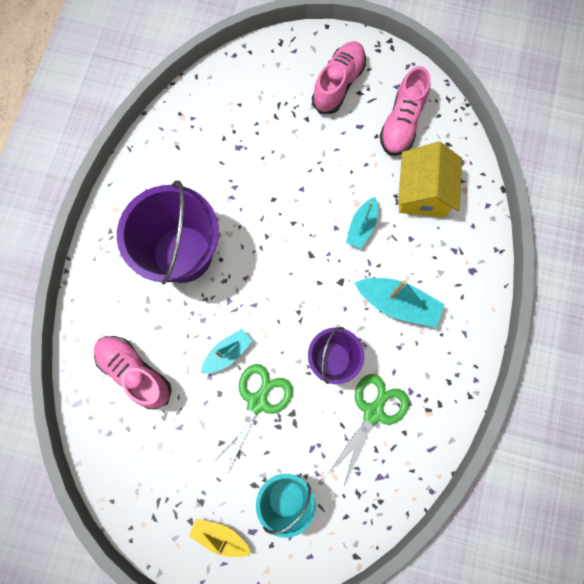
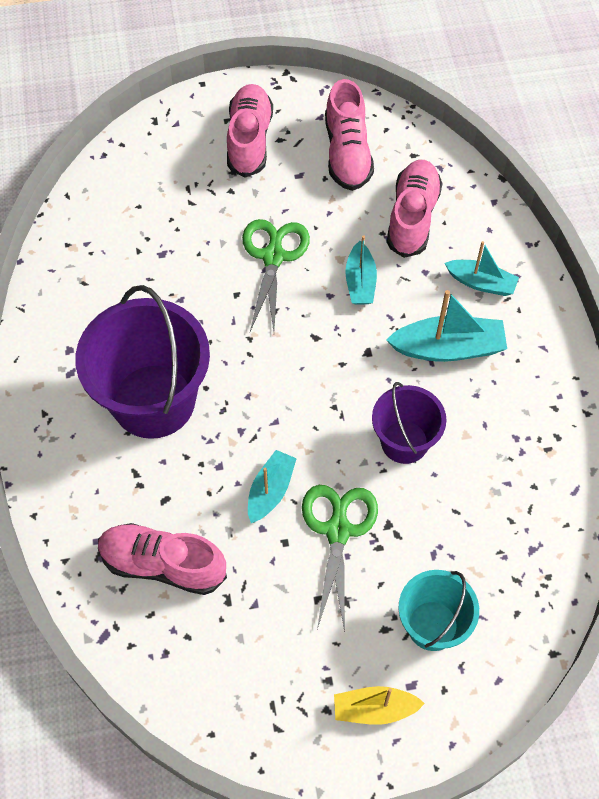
camera: 25 degrees left, 15 degrees down
green scissors [328,374,409,485] -> green scissors moved to [242,219,310,332]
yellow house [398,142,462,218] -> pink shoe [387,160,443,258]
none -> turquoise boat [445,241,519,296]

